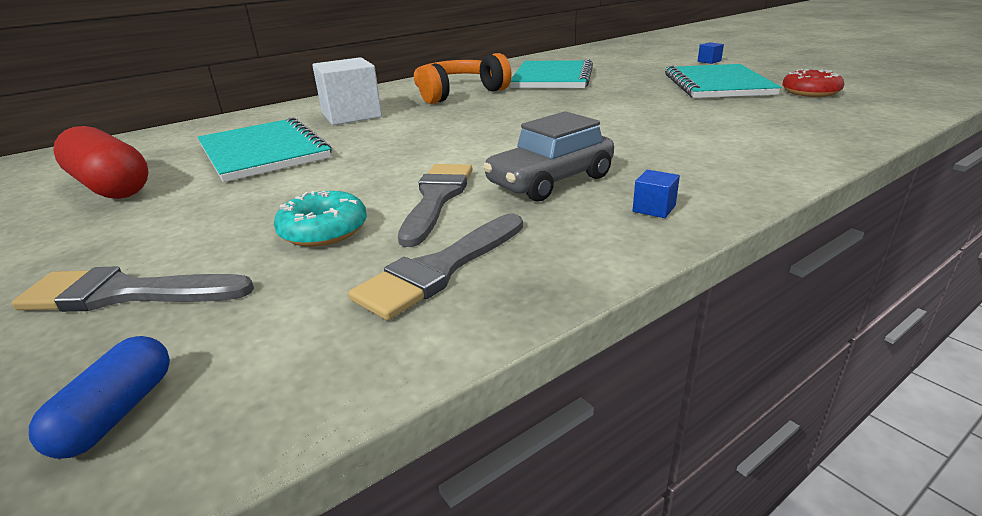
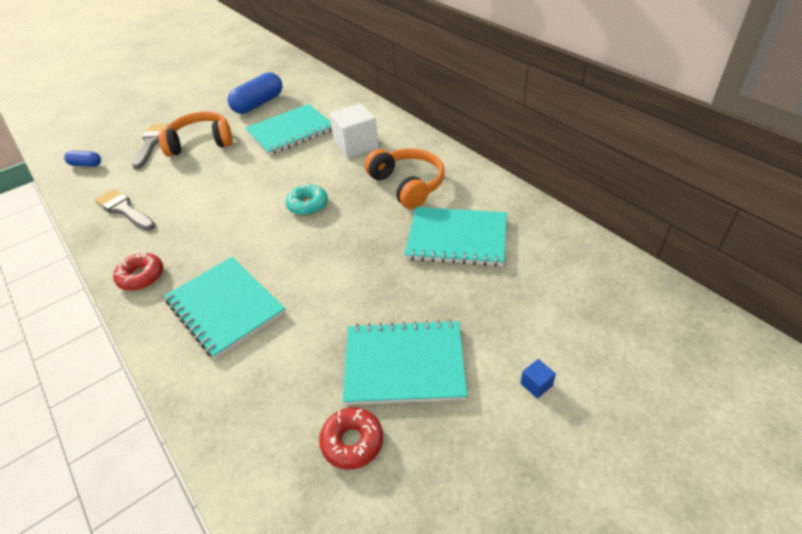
camera: 90 degrees right, 15 degrees up
red capsule [53,126,149,199] -> blue capsule [228,72,282,114]
turquoise donut [274,191,367,247] -> turquoise donut moved to [286,183,328,216]
grey brush [398,164,473,247] -> none
grey car [483,111,614,202] -> none
blue cube [633,170,680,218] -> red donut [113,252,163,291]
none -> orange headphones [158,111,233,157]
none -> turquoise notebook [164,257,286,359]

